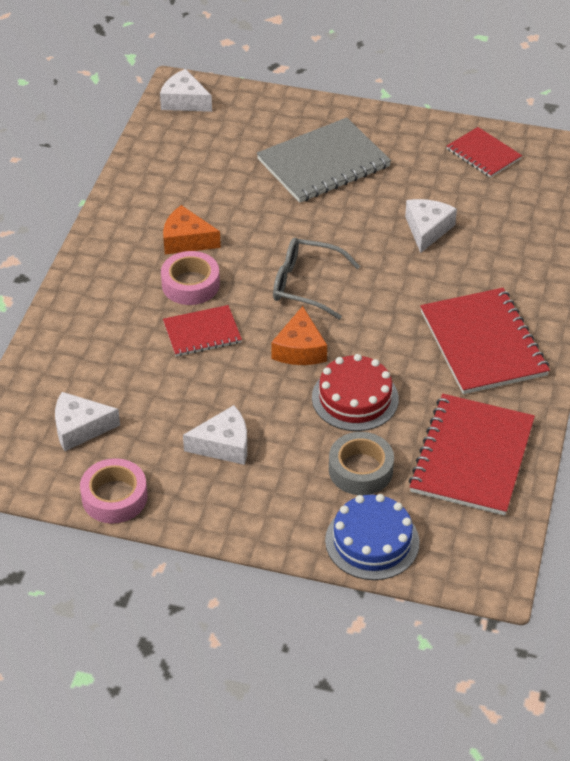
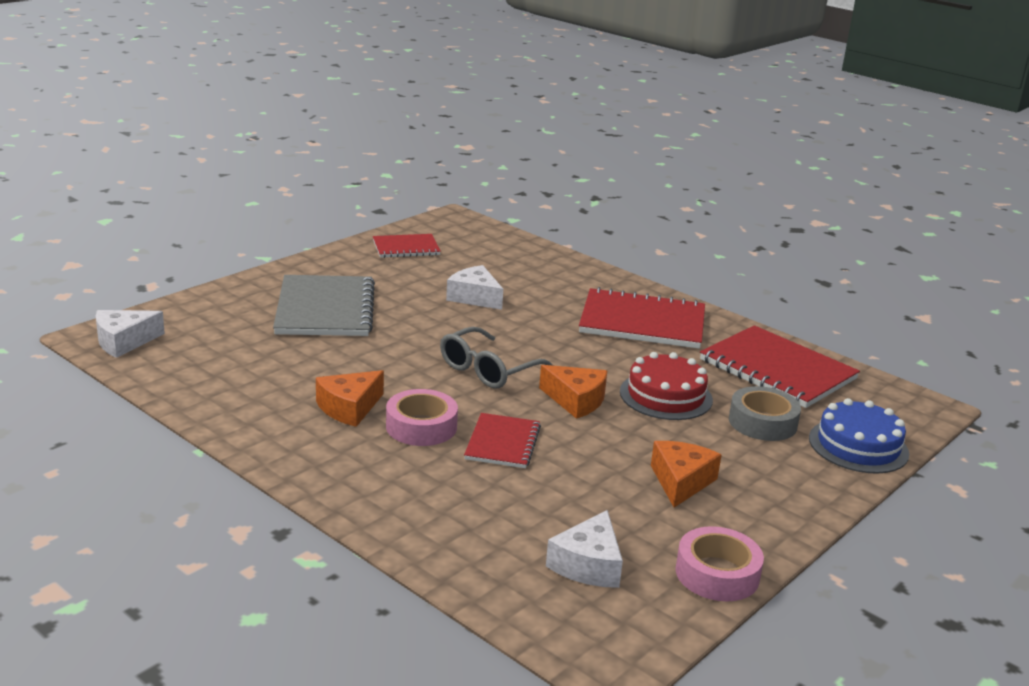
camera: 65 degrees left, 20 degrees down
white cheese [183,405,247,465] -> orange cheese [651,441,722,508]

